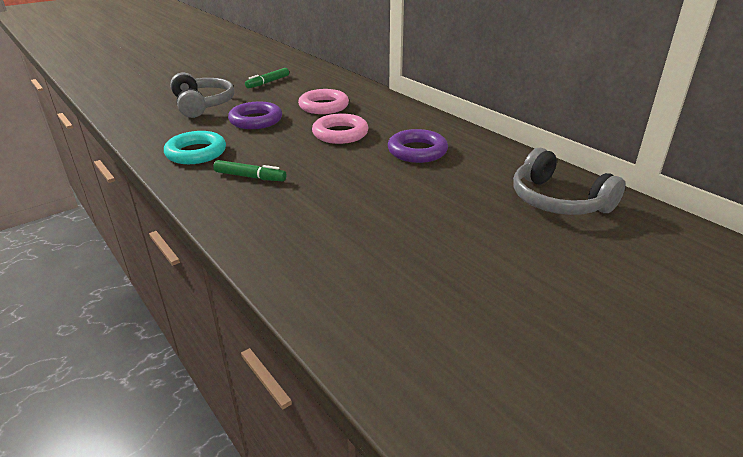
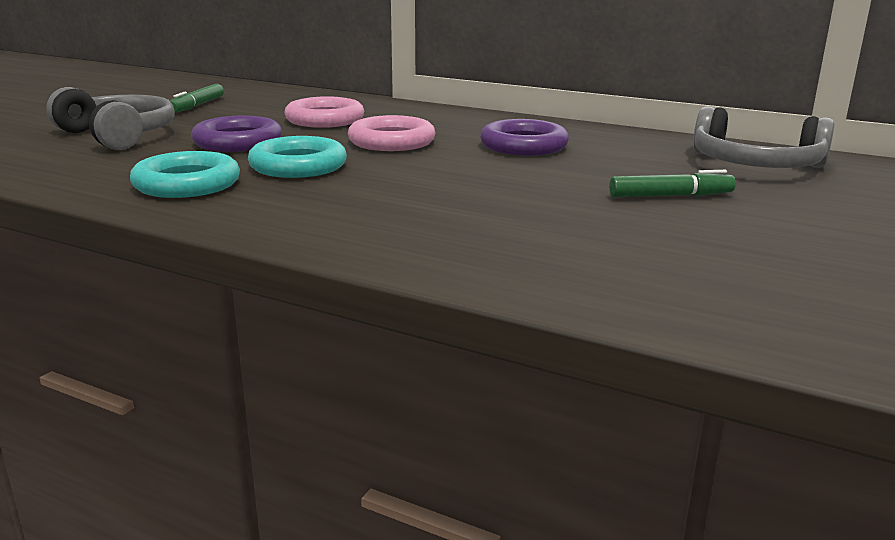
camera: 25 degrees left, 10 degrees down
green marker [213,160,287,181] -> green marker moved to [609,170,736,197]
none -> turquoise ring [248,136,347,178]

